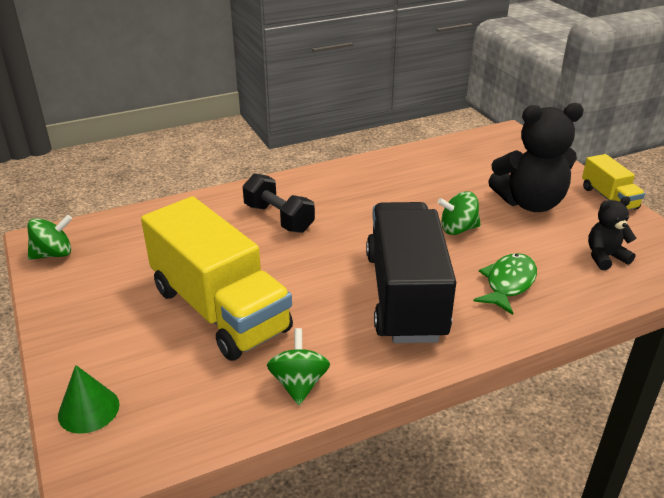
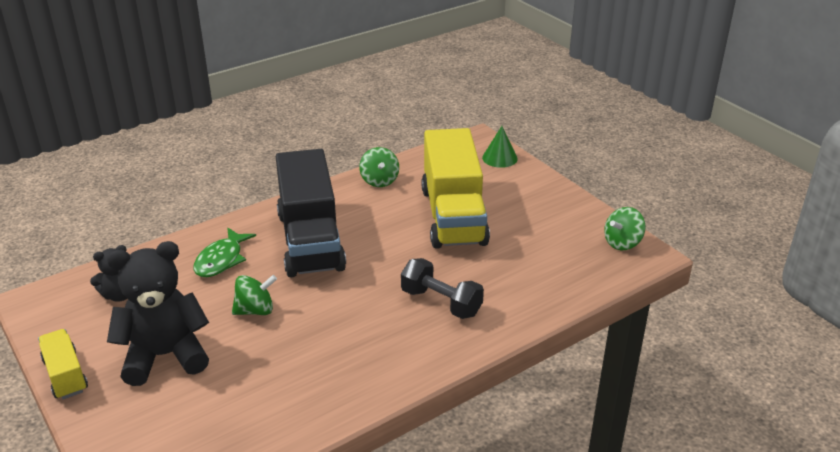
camera: 170 degrees right, 0 degrees up
yellow truck [141,196,293,361] -> yellow truck turned 135 degrees counterclockwise [421,128,490,249]

